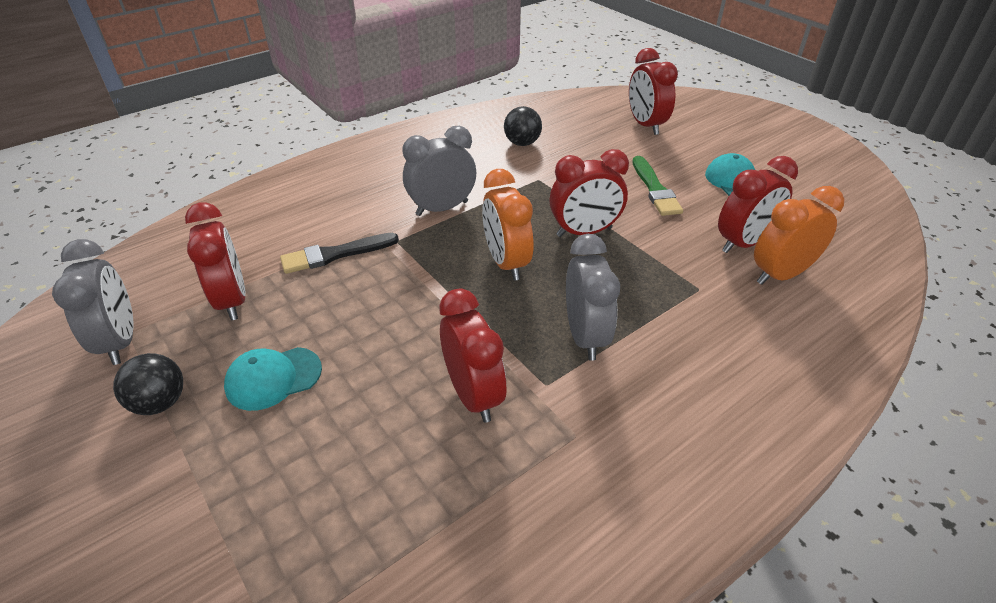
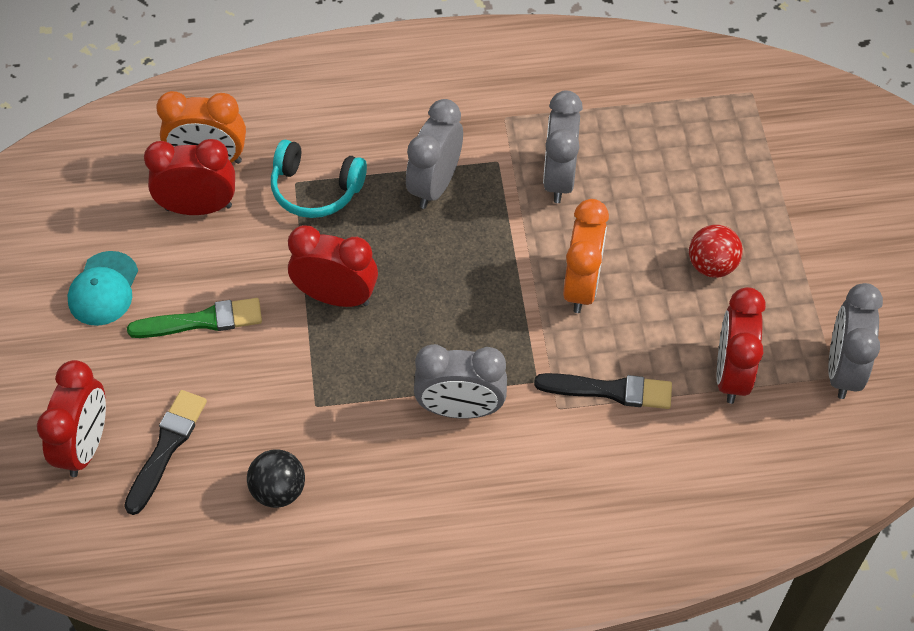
camera: 150 degrees left, 15 degrees up
black ball [113,353,183,415] -> none
turquoise cap [224,347,322,411] -> red ball [689,225,743,278]
red clock [439,288,507,423] -> grey clock [543,90,583,203]
orange clock [482,169,533,281] -> orange clock moved to [563,199,609,313]
green brush [632,156,683,216] -> green brush turned 60 degrees clockwise [127,298,262,338]
none -> black brush [124,390,207,515]
none -> turquoise headphones [271,140,367,218]

